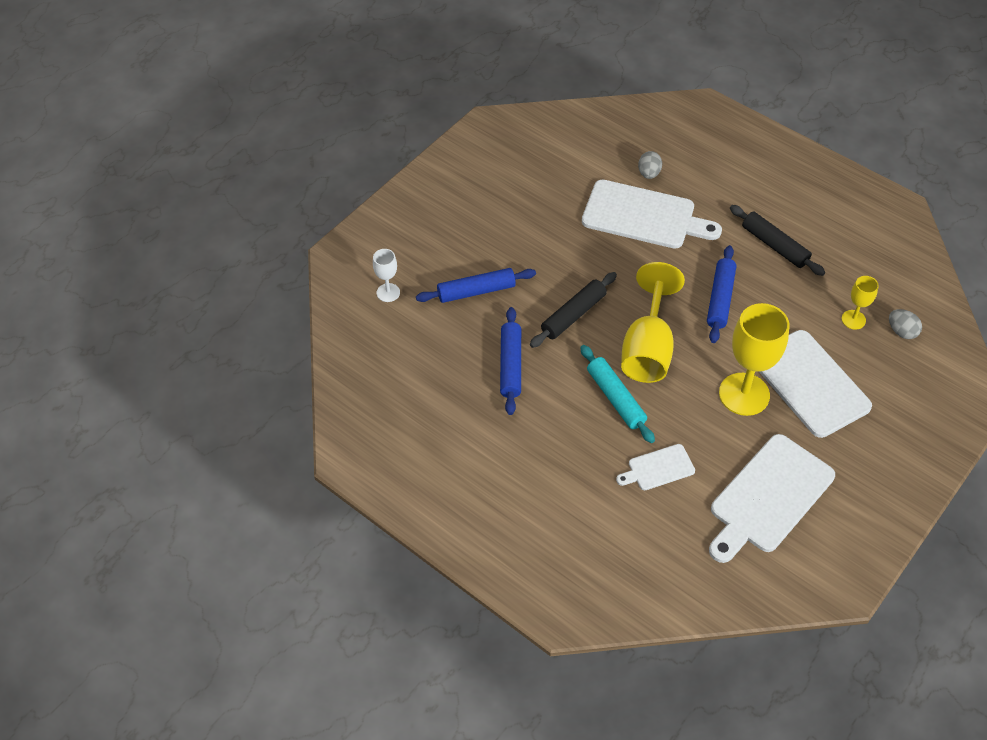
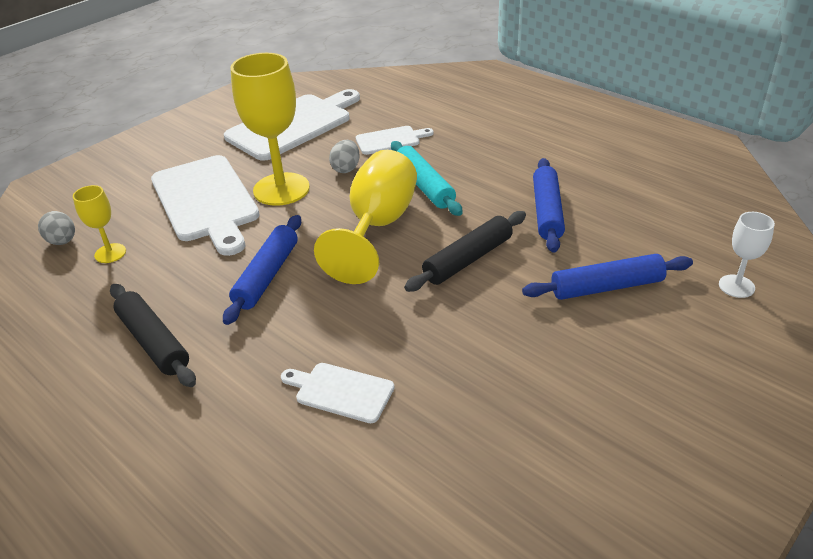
camera: 175 degrees left, 15 degrees down
white cutting board [582,180,722,249] -> white cutting board [281,363,395,423], size x0.50
grey egg [638,151,662,179] -> grey egg moved to [329,140,360,173]

